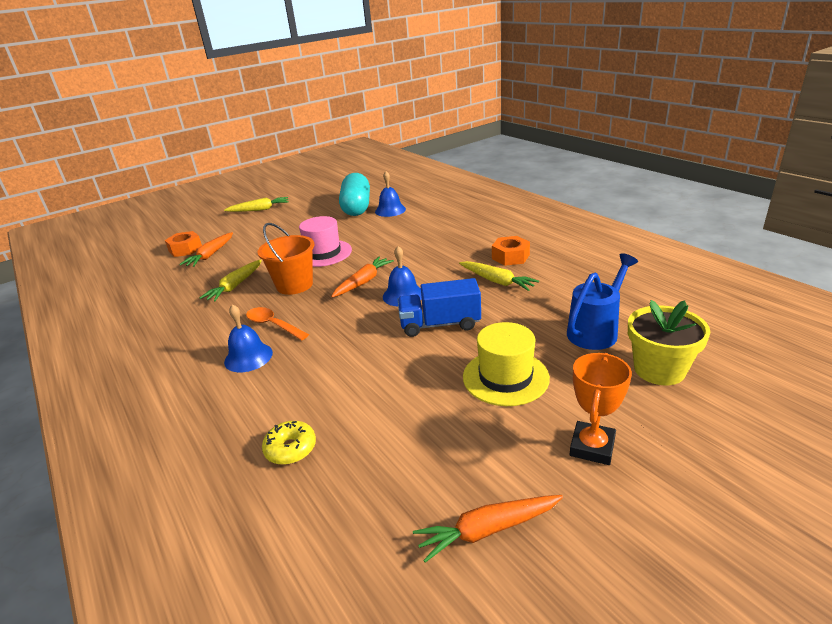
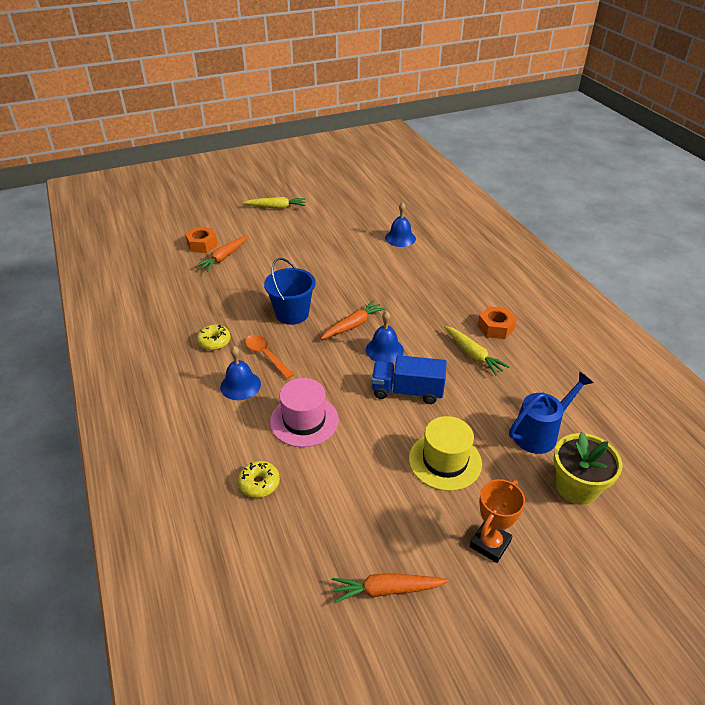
camera: 10 degrees right, 10 degrees up
yellow carrot [200,260,262,302] -> none
orange bucket [257,223,314,295] -> blue bucket [264,258,316,325]
pink hat [299,216,352,267] -> pink hat moved to [270,378,339,447]
turquoise capsule [339,173,370,216] -> none
none -> yellow donut [197,325,231,350]

